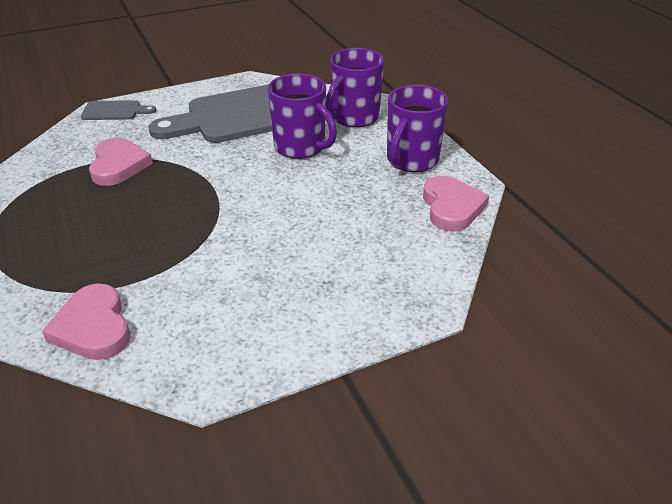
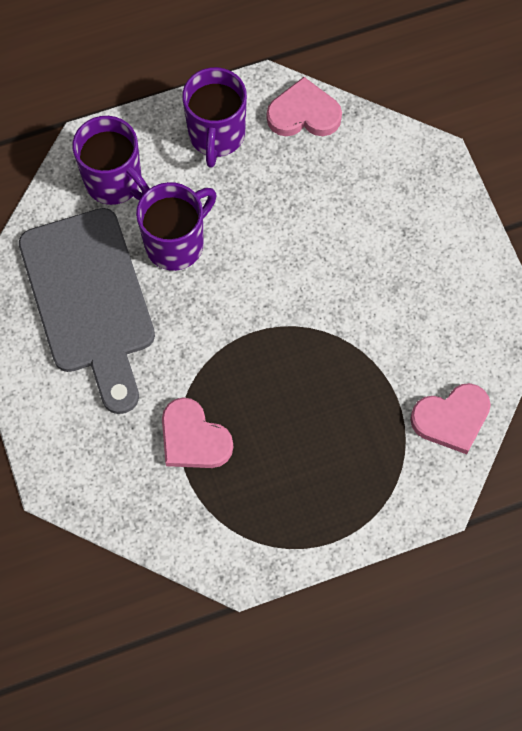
camera: 85 degrees left, 30 degrees up
grey cutting board [81,100,156,120] -> none
pink heart [89,138,153,186] -> pink heart turned 135 degrees counterclockwise [162,398,233,468]
purple mug [387,85,449,172] -> purple mug turned 60 degrees clockwise [182,67,247,168]

